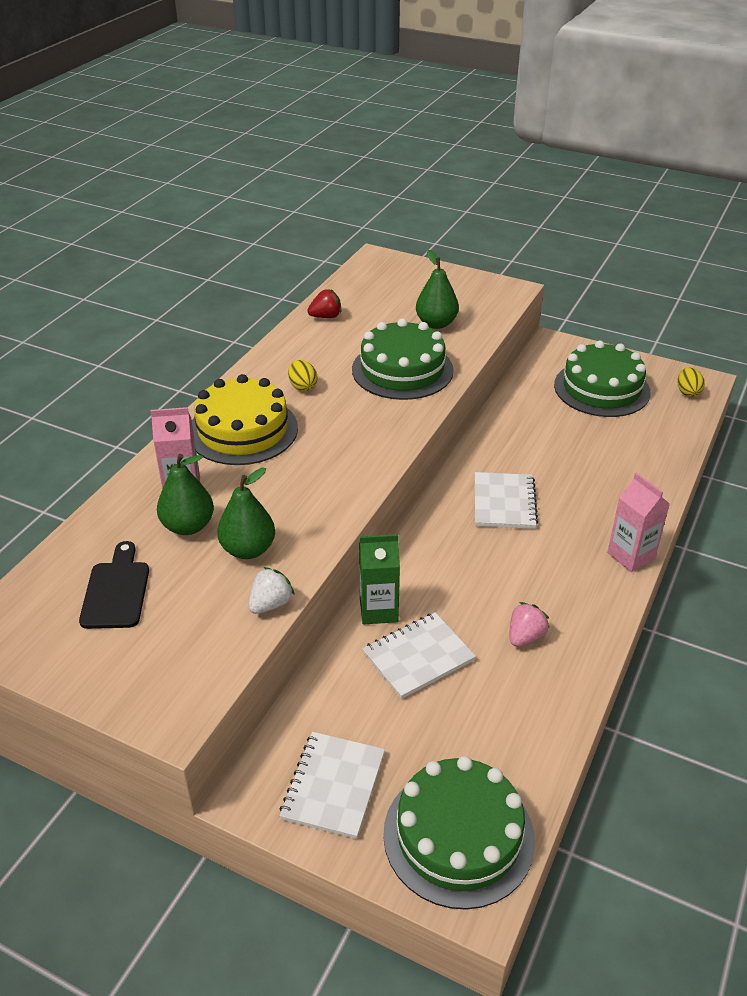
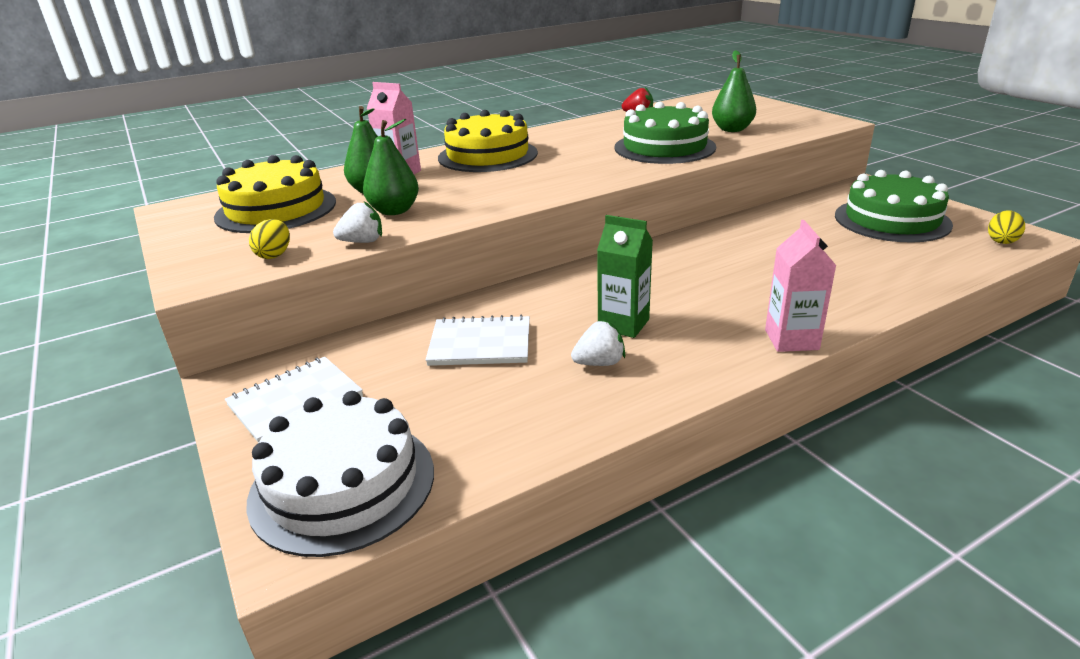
camera: 35 degrees right, 10 degrees down
black cutting board [79,541,149,629] -> yellow cake [214,155,336,233]
yellow egg [288,360,317,391] -> yellow egg moved to [249,219,290,259]
green carton [359,534,400,625] -> green carton moved to [597,215,653,338]
green cake [383,756,535,910] -> white cake [246,391,434,557]
white notebook [475,472,538,529] -> none
pink strawberry [510,602,550,647] -> white strawberry [571,321,625,366]

